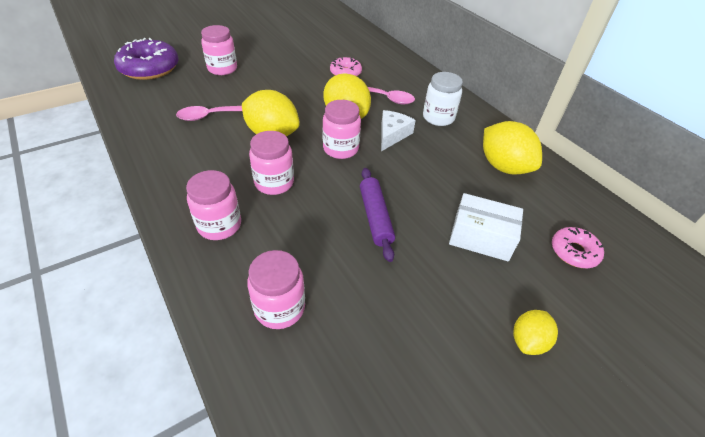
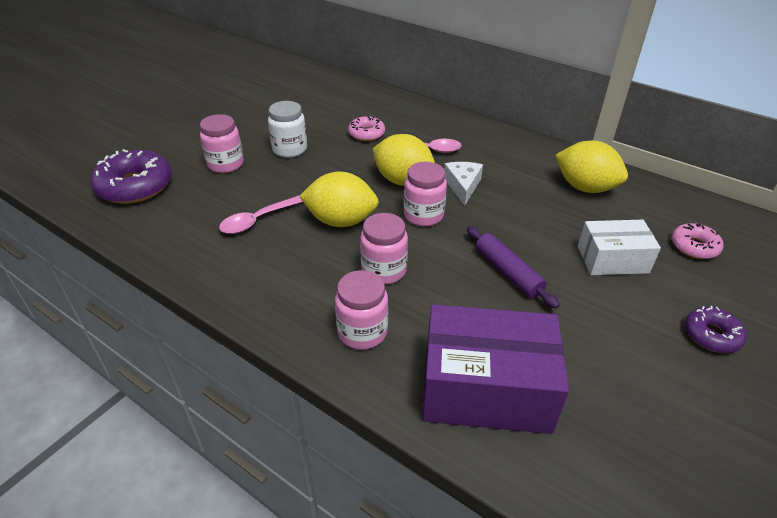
camera: 20 degrees left, 5 degrees down
pink jar [247,250,305,329] -> purple box [422,304,569,434]
white jar [423,72,463,126] -> white jar moved to [268,101,307,158]
yellow lemon [513,310,558,355] -> purple donut [685,306,746,353]

